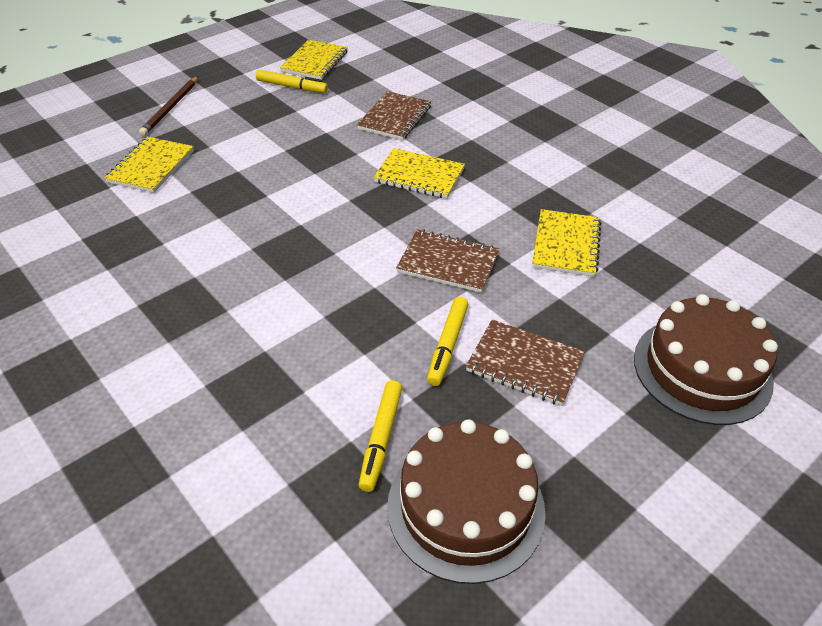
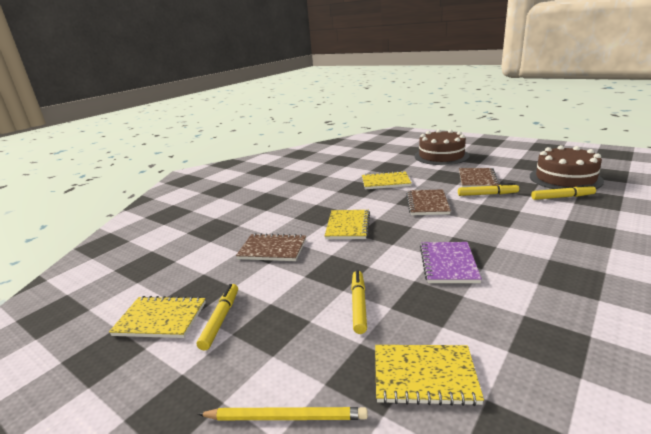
camera: 100 degrees left, 20 degrees down
brown pencil [139,76,198,136] -> yellow pencil [198,407,368,420]
none -> yellow marker [351,270,367,334]
none -> purple notebook [420,242,482,283]

